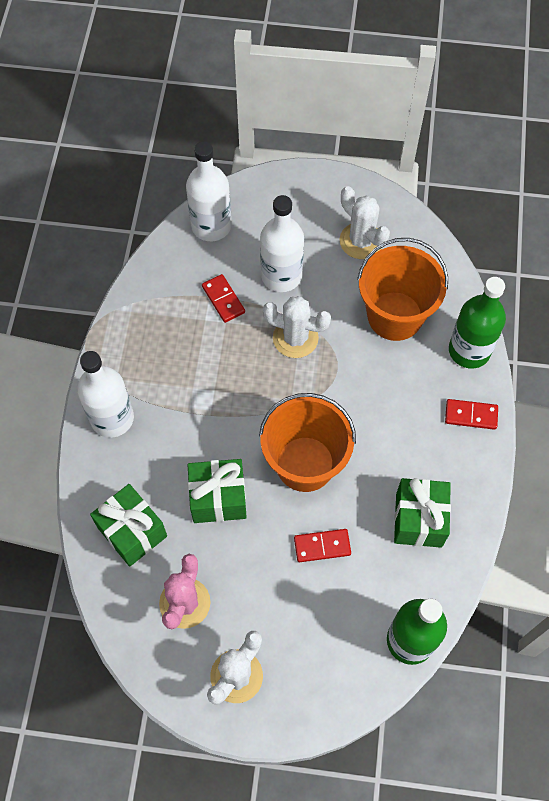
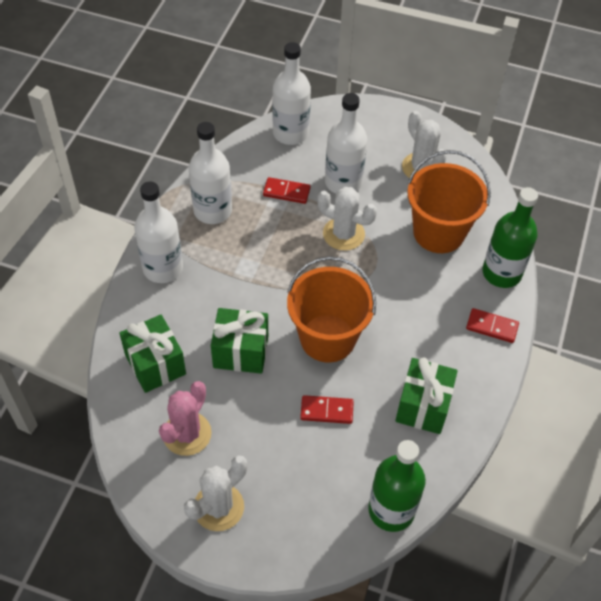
camera: 10 degrees right, 10 degrees down
red domino [202,274,245,323] -> red domino turned 60 degrees counterclockwise [263,177,311,204]
none -> white bottle [189,122,232,224]

